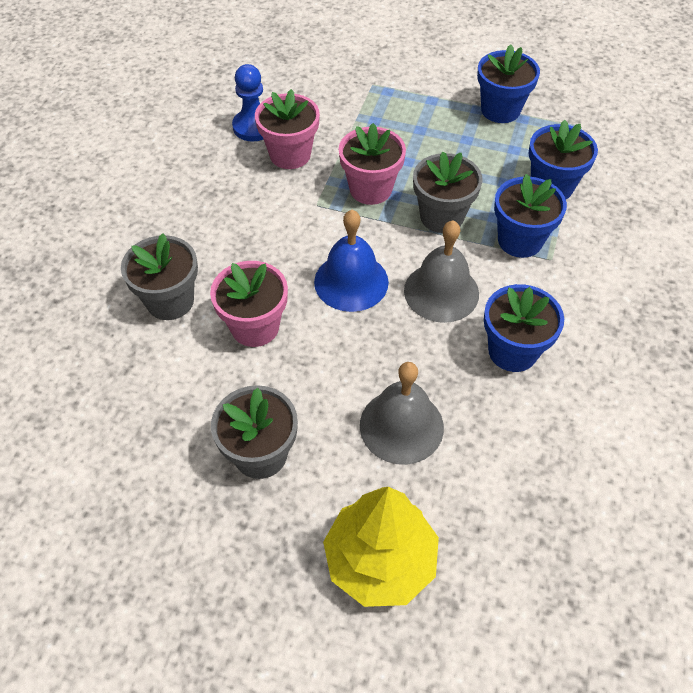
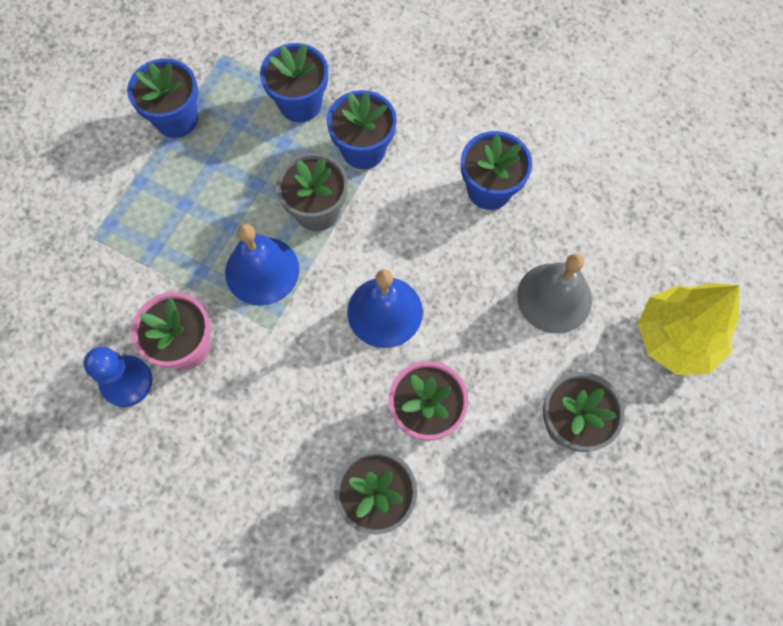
camera: 80 degrees left, 15 degrees up
pink flower pot [339,123,406,205] -> blue bell [225,224,299,306]
grey bell [404,220,479,323] -> none

